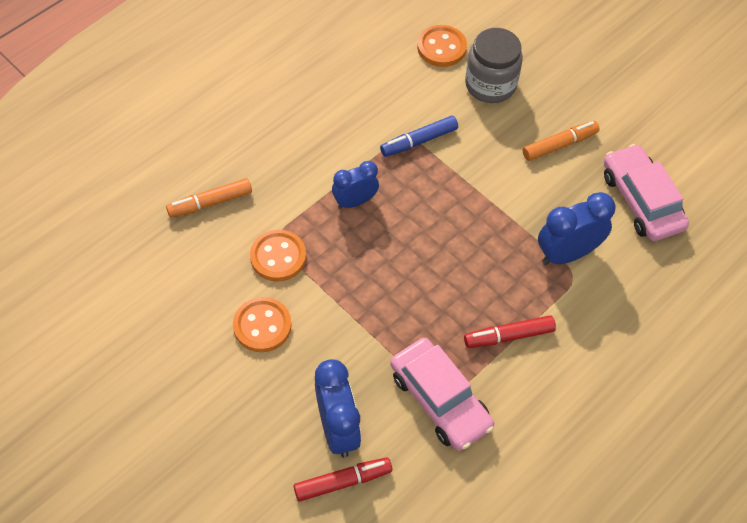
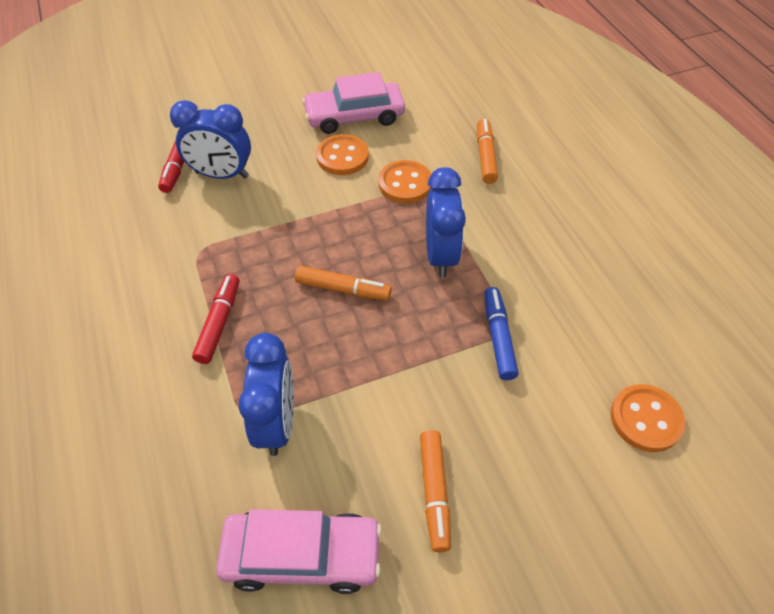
camera: 115 degrees right, 5 degrees down
blue clock [332,161,379,209] -> blue clock [426,167,466,278], size x1.51
pink car [390,338,494,451] -> pink car moved to [302,72,405,134]
grey jar [465,28,523,103] -> none
none -> orange marker [295,266,392,300]

